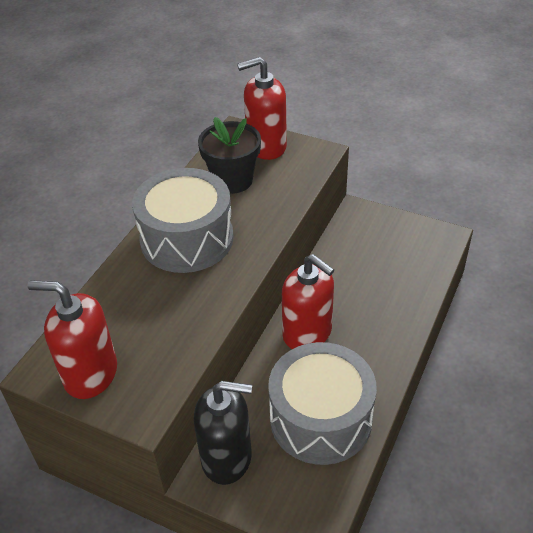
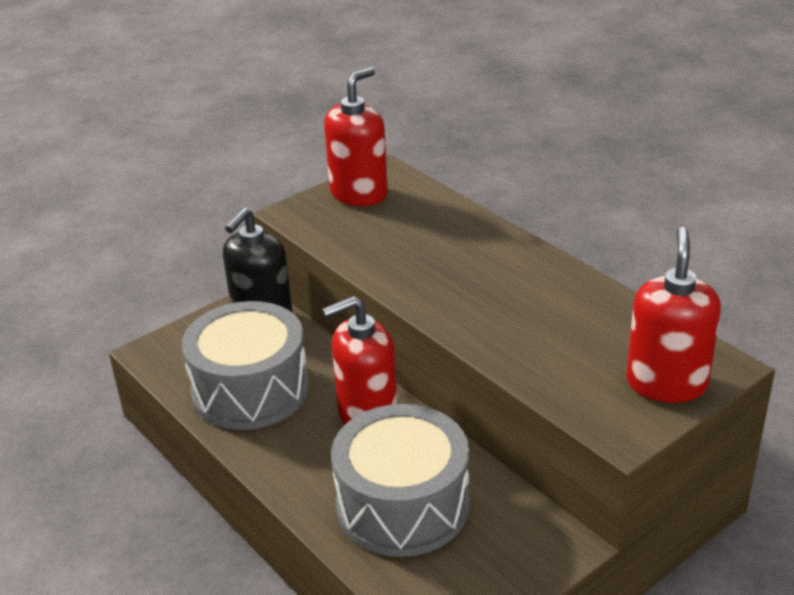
camera: 115 degrees right, 10 degrees down
grey drum [132,168,234,273] -> grey drum moved to [331,404,469,557]
black flower pot [198,117,261,194] -> none

